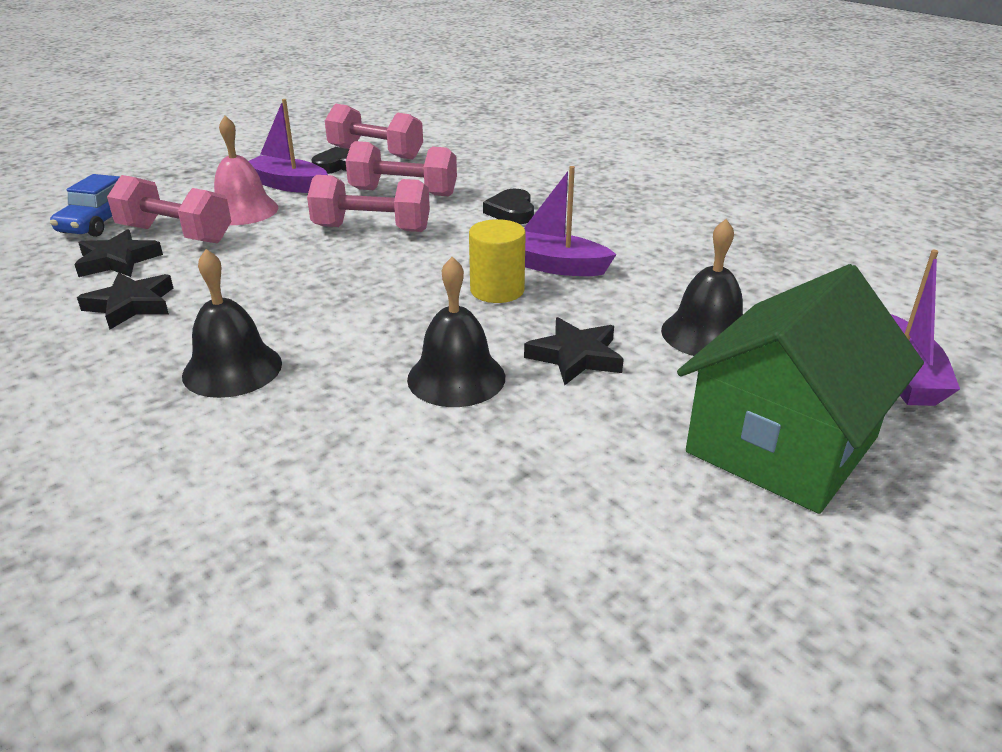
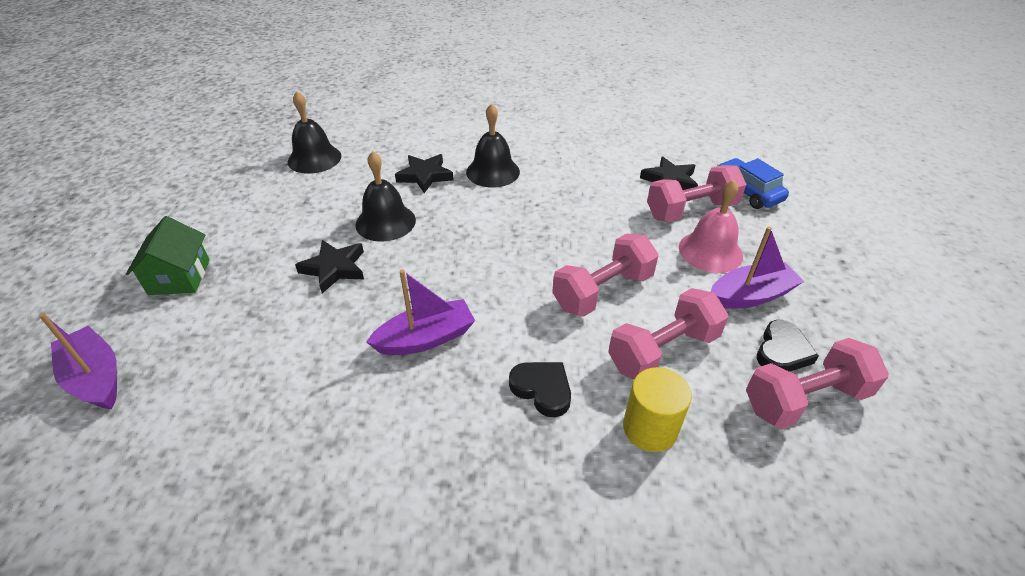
camera: 135 degrees right, 10 degrees up
black star [77,272,173,330] -> black star moved to [395,154,453,193]
yellow cylinder [469,219,526,303] -> yellow cylinder moved to [623,367,692,452]
black bell [661,219,743,356] -> black bell moved to [288,91,341,174]
green house [677,264,924,514] -> green house [126,216,210,295], size x0.55

